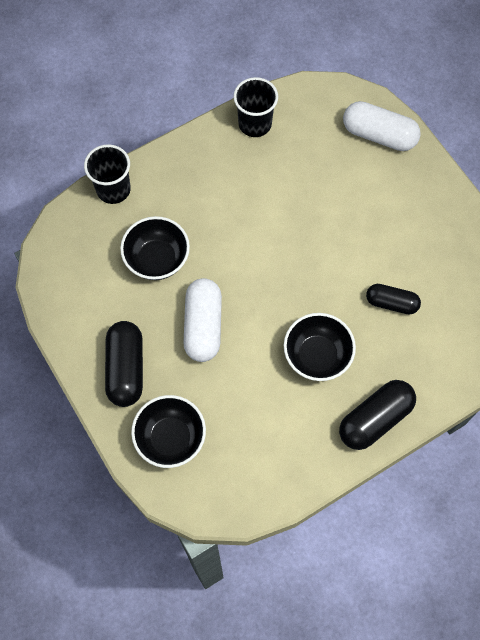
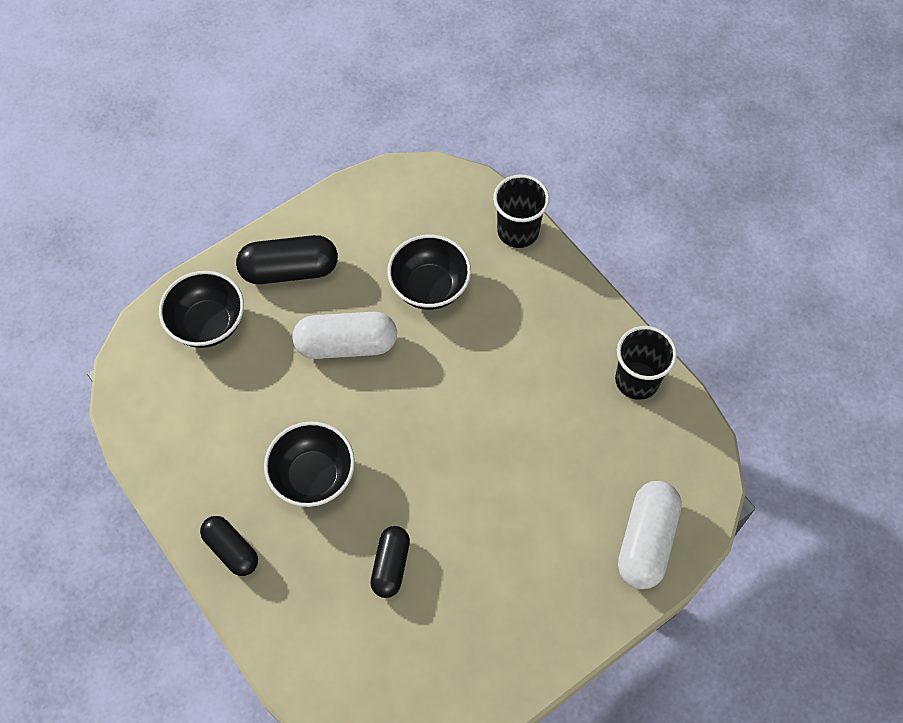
camera: 85 degrees right, 5 degrees down
black capsule [339,380,416,450] -> black capsule [200,516,258,576], size x0.64

